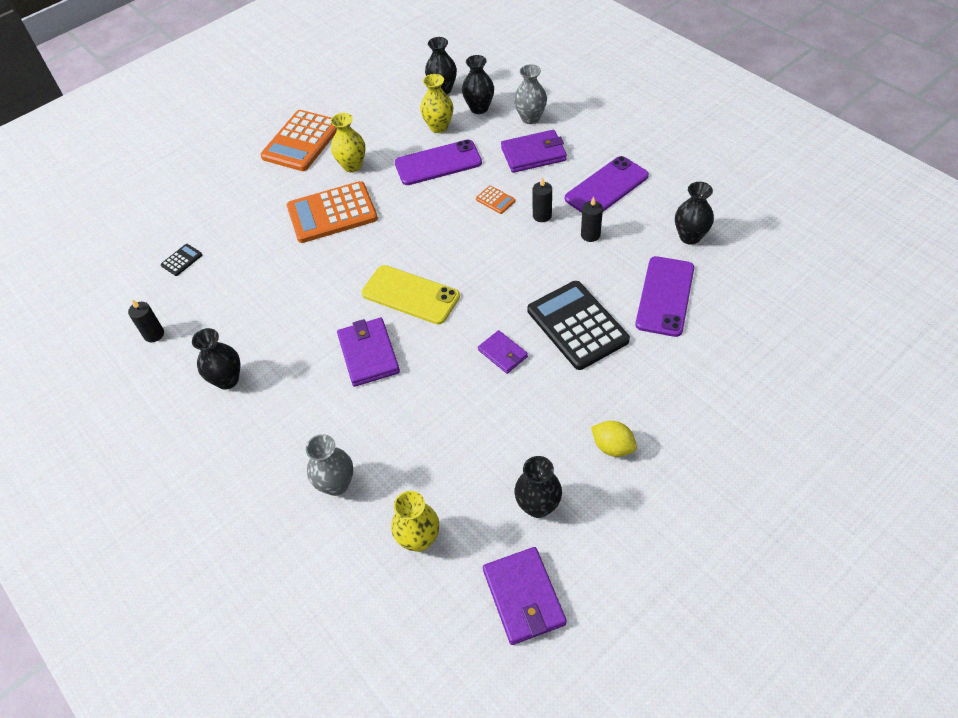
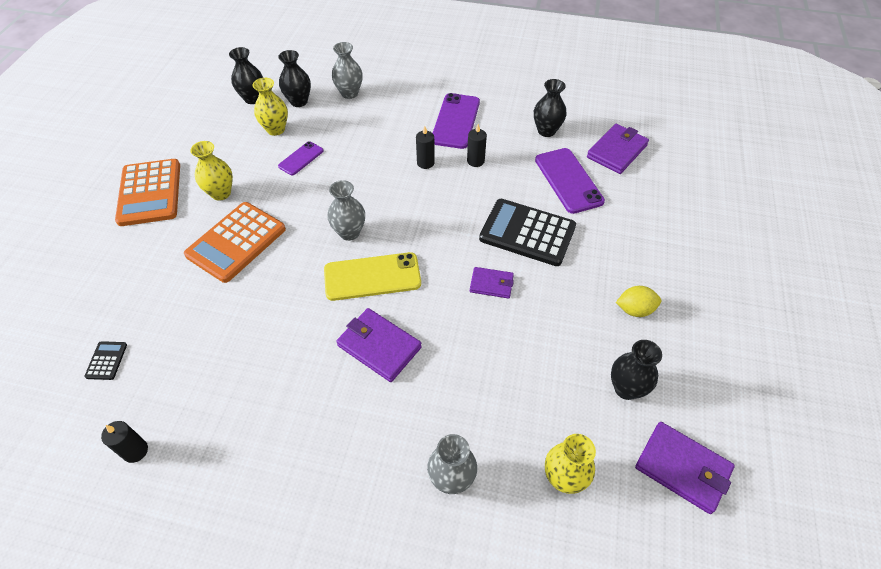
camera: 40 degrees left, 0 degrees up
black vase [192,328,241,389] -> none
purple phone [395,140,482,185] -> purple phone [278,141,324,175], size x0.57
orange calculator [476,186,516,214] -> none
purple wallet [501,130,567,173] -> purple wallet moved to [587,124,649,174]
none -> grey vase [327,180,365,241]

